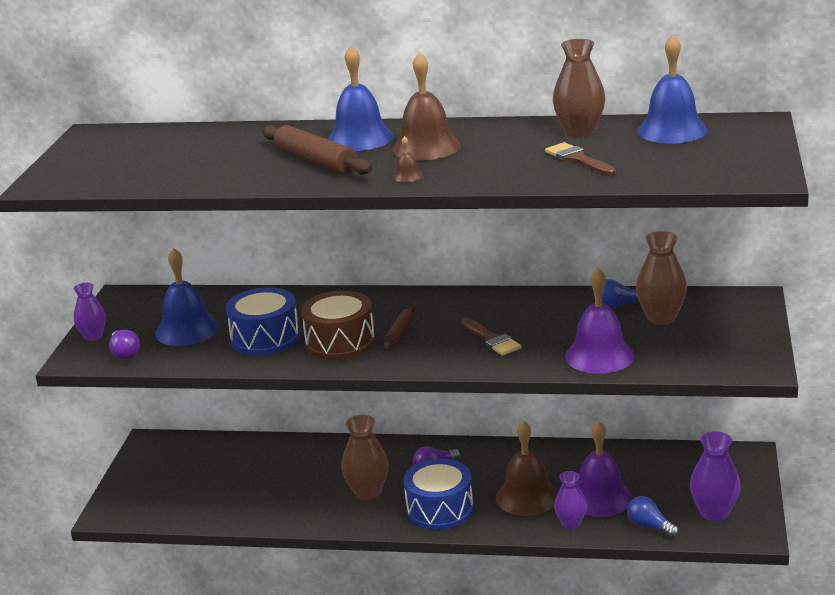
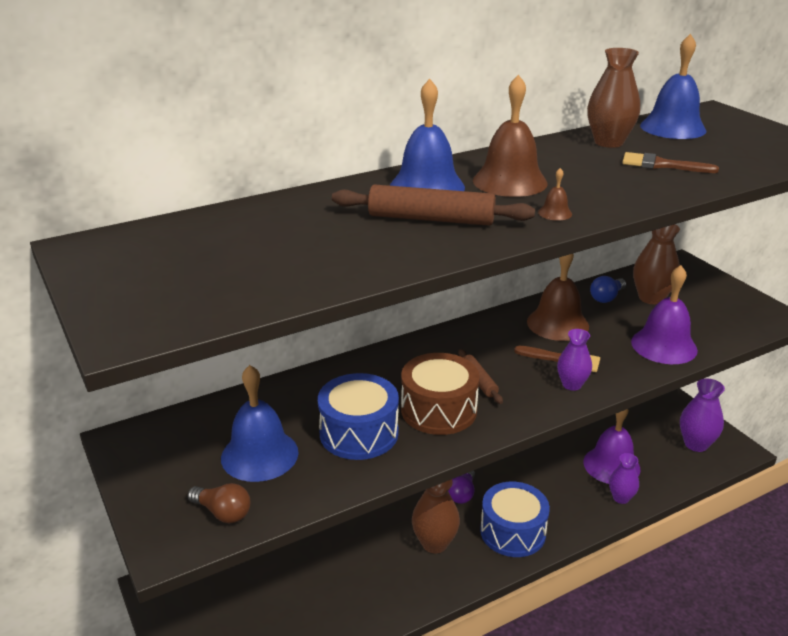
camera: 40 degrees left, 5 degrees up
purple vase [74,283,106,341] -> purple vase moved to [557,329,592,391]
purple light bulb [109,330,140,360] -> brown light bulb [188,483,250,524]
brown bell [496,420,558,516] -> brown bell moved to [527,254,589,341]
blue light bulb [627,496,679,538] -> none

